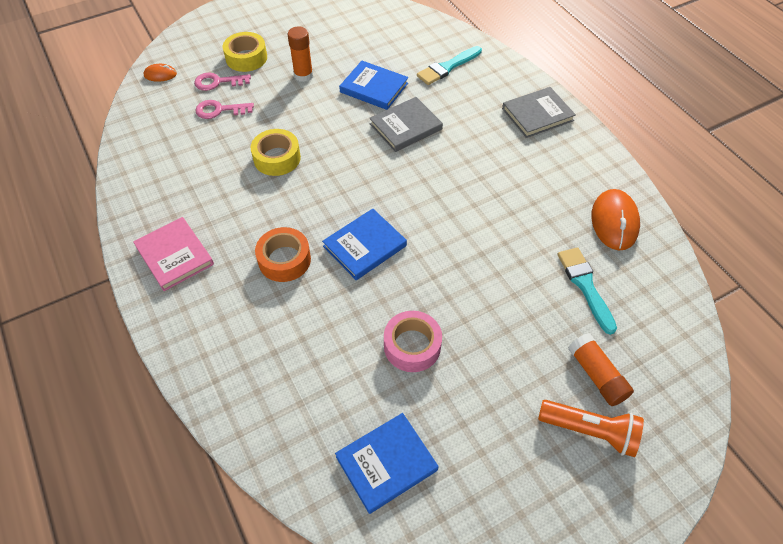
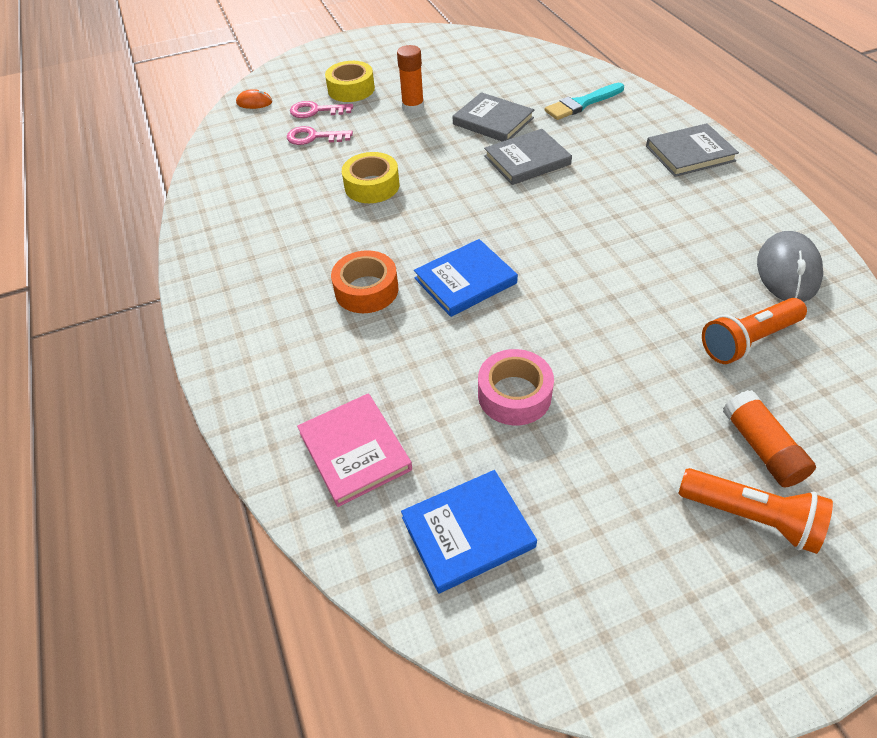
camera: 10 degrees right, 5 degrees down
pink book [133,217,214,291] -> pink book moved to [297,394,412,507]
blue book [339,61,408,110] -> grey book [453,92,534,142]
turquoise brush [557,247,617,335] -> orange flashlight [702,298,807,364]
orange mouse [592,189,640,250] -> grey mouse [757,231,823,302]

